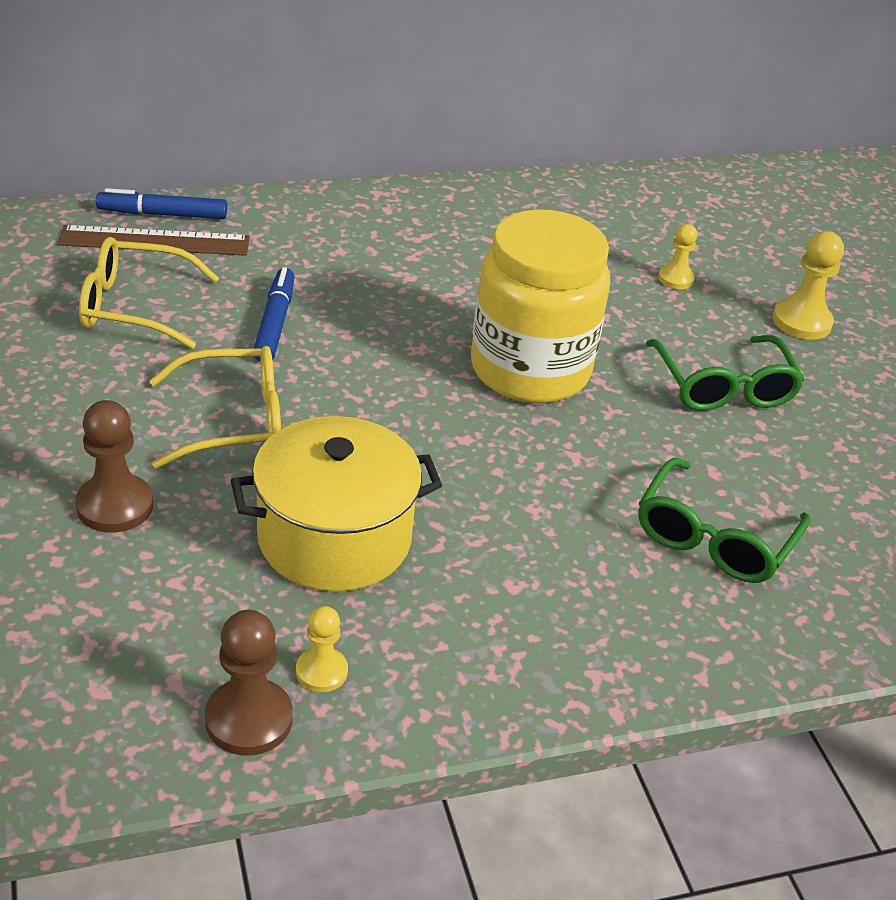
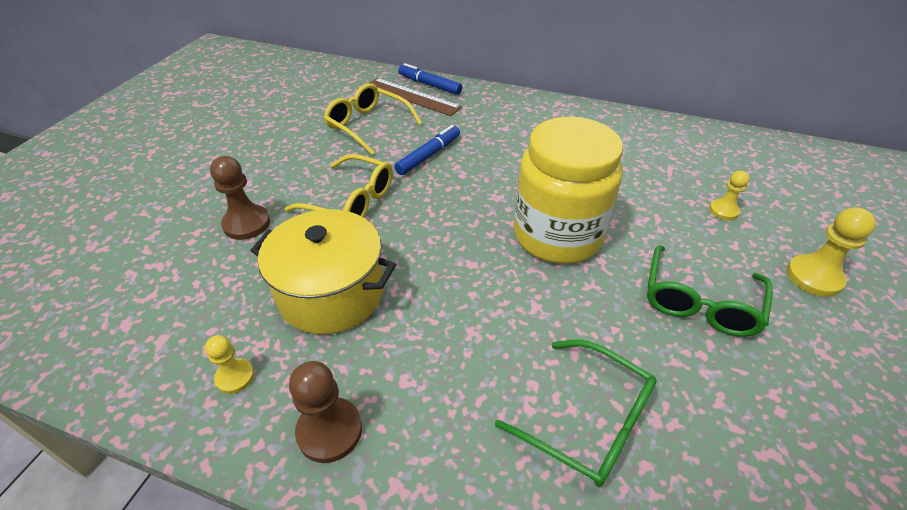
camera: 40 degrees right, 5 degrees up
brown pawn [205,610,293,756] -> brown pawn moved to [289,361,362,463]
green glasses [638,458,811,583] -> green glasses turned 120 degrees counterclockwise [495,340,657,487]

